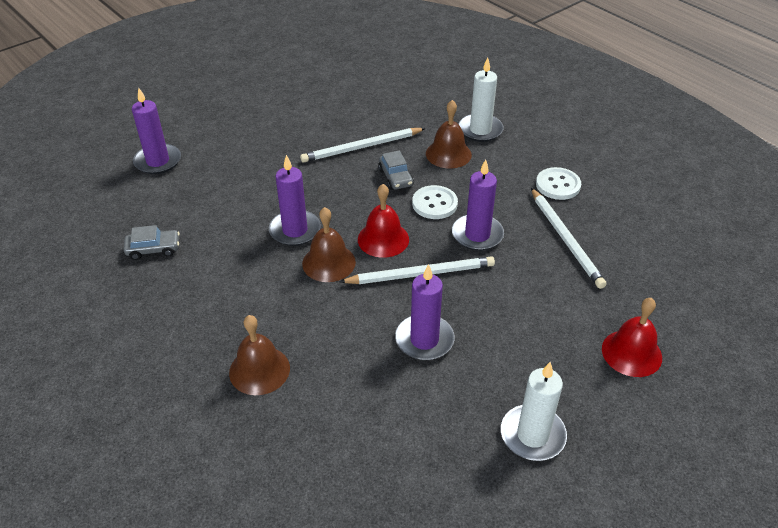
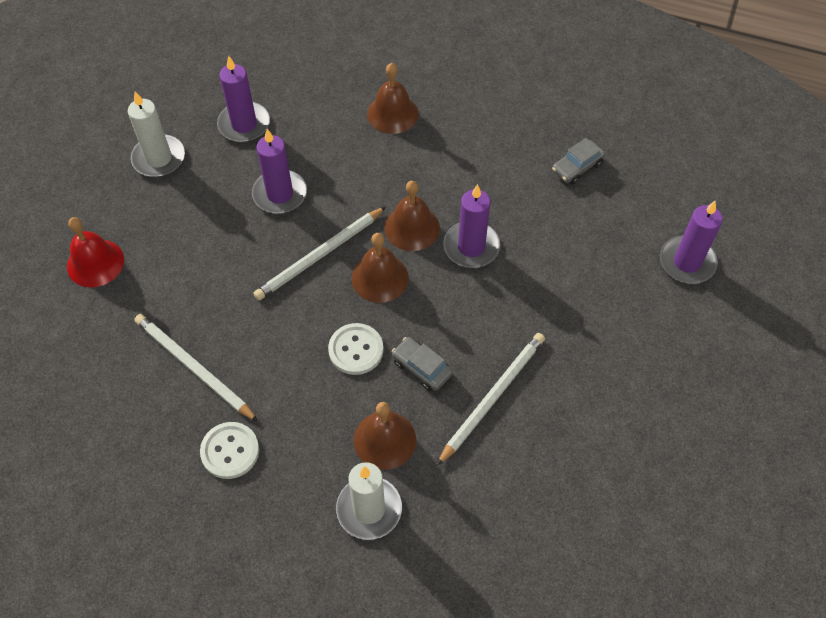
camera: 150 degrees right, 15 degrees up
red bell [358,184,409,258] -> brown bell [352,233,409,303]
purple candle [452,160,504,251] -> purple candle moved to [217,56,270,142]

